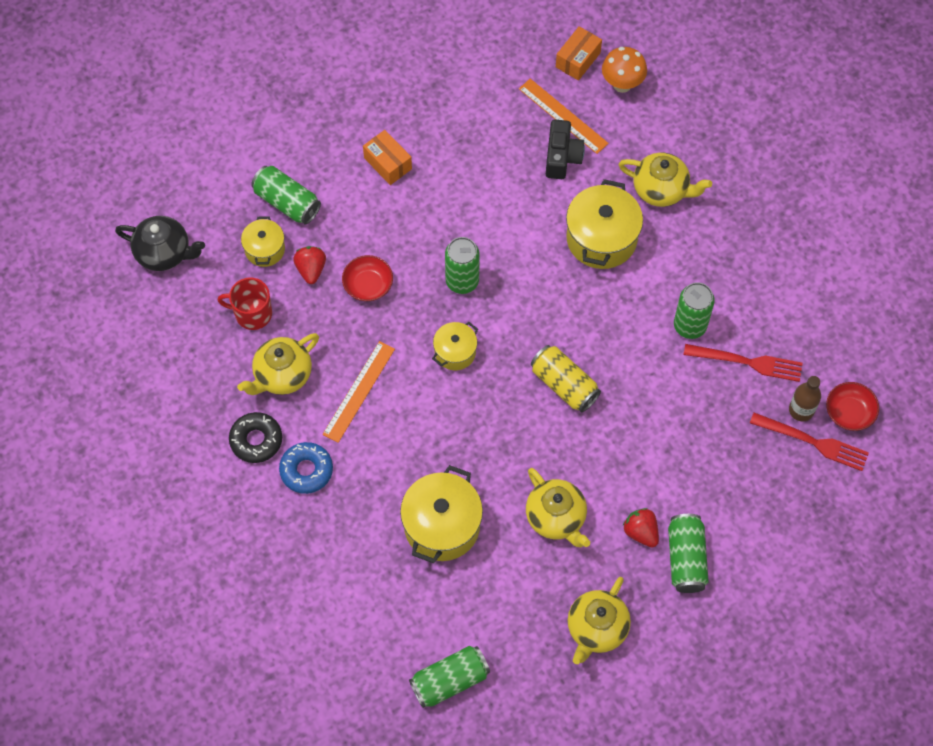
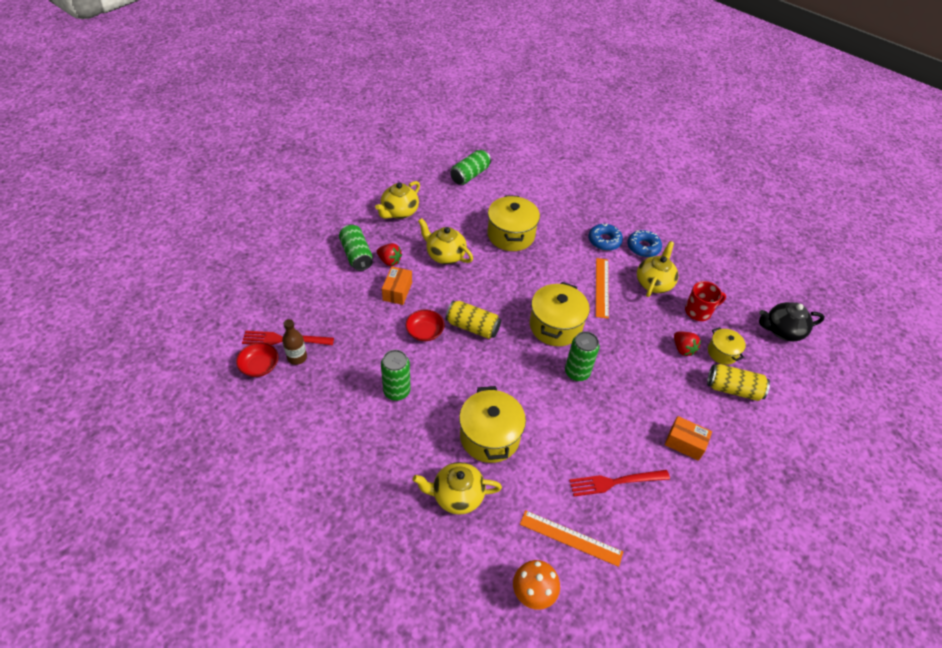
camera: 155 degrees right, 15 degrees down
black donut [229,412,282,463] -> blue donut [627,230,662,257]
green can [251,166,321,224] -> yellow can [707,364,770,401]
red bowl [342,255,393,301] -> red bowl moved to [406,310,445,341]
yellow pot [432,322,478,370] -> yellow pot [530,282,590,346], size x1.76
black camera [546,120,585,179] -> none
orange box [556,26,602,81] -> orange box moved to [382,266,412,305]
yellow teapot [568,577,631,664] -> yellow teapot turned 150 degrees counterclockwise [375,181,420,219]
red fork [683,344,802,382] -> red fork moved to [569,470,670,496]

